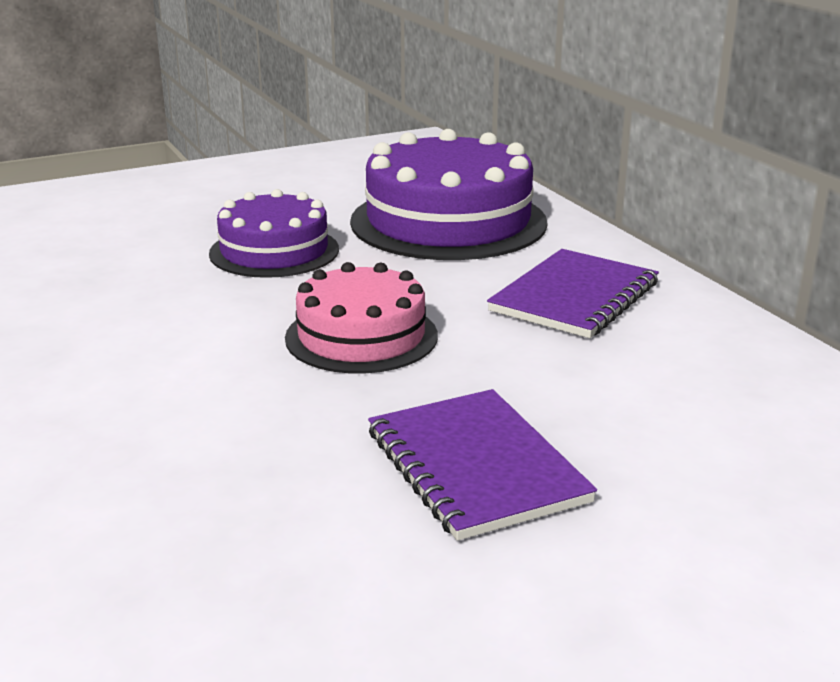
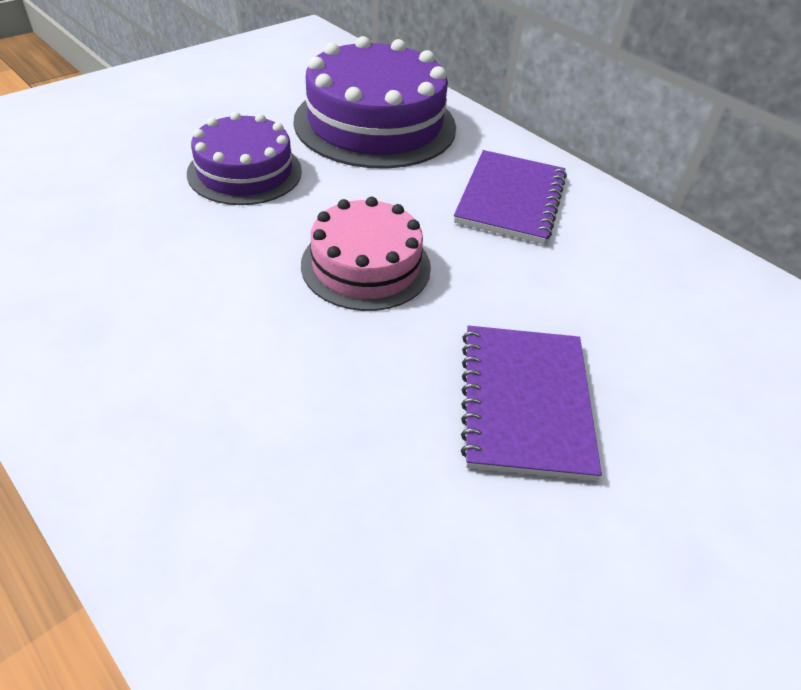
camera: 20 degrees left, 20 degrees up
purple notebook [368,389,597,541] -> purple notebook turned 45 degrees clockwise [461,326,602,481]

